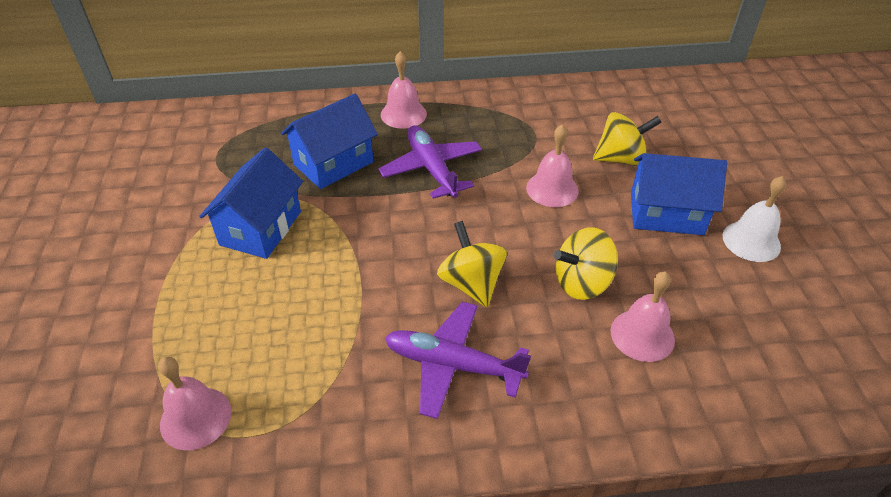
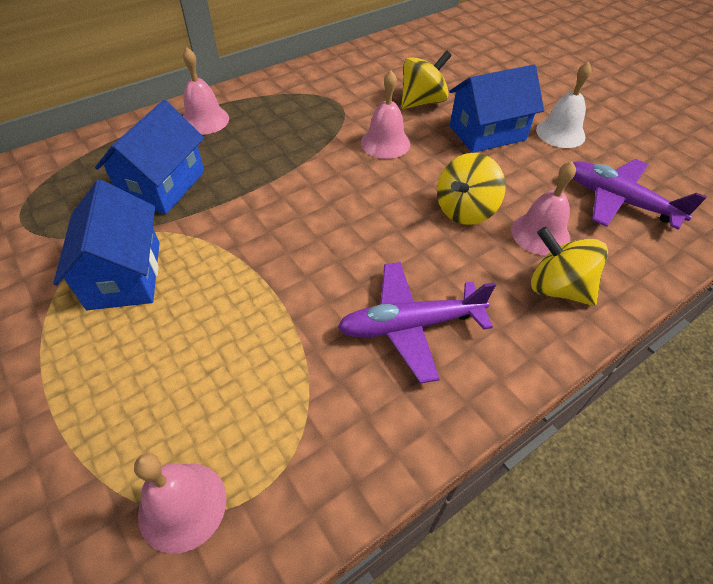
camera: 30 degrees left, 5 degrees up
purple plane [378,125,482,199] -> purple plane moved to [573,159,706,230]
yellow spinning top [437,221,507,307] -> yellow spinning top moved to [531,227,608,306]

